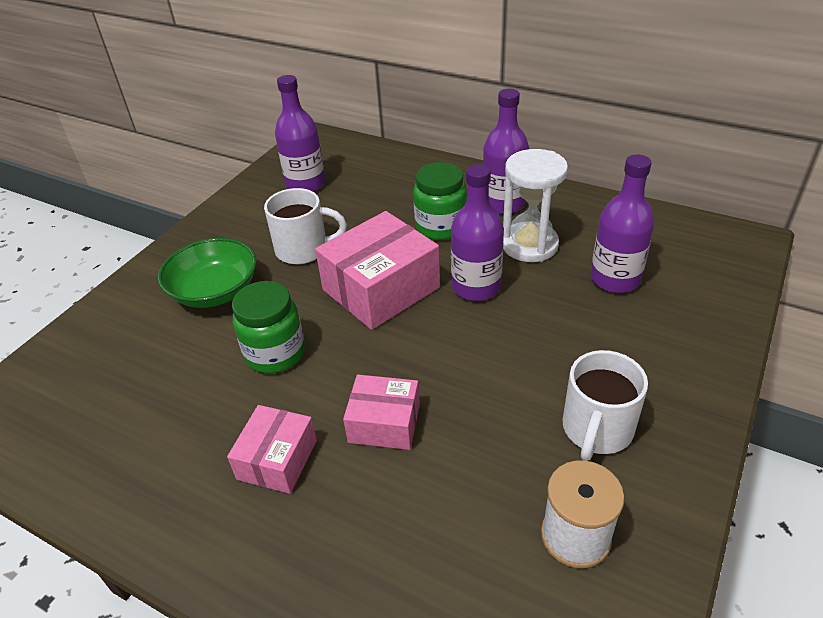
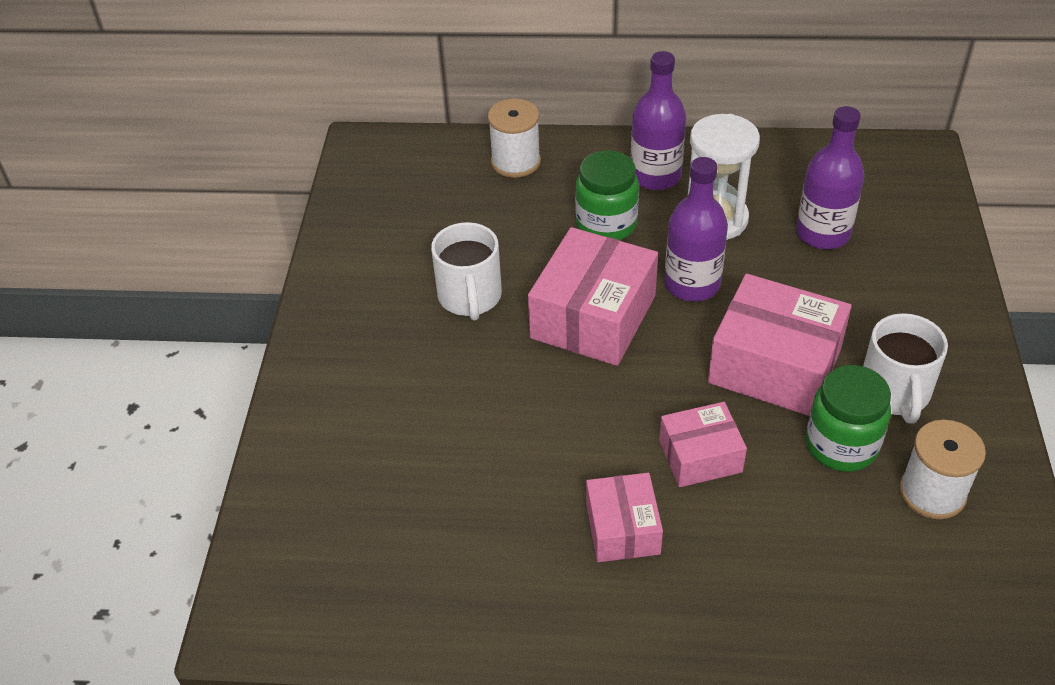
camera: 25 degrees left, 5 degrees up
green bowl [158,238,257,308] -> none
green jar [232,281,305,373] -> green jar moved to [806,365,891,472]
white mug [264,188,347,264] -> white mug turned 105 degrees clockwise [431,222,502,321]
purple bottle [275,75,325,192] -> none
none -> white spool [488,99,541,178]
none -> pink box [708,274,852,416]

